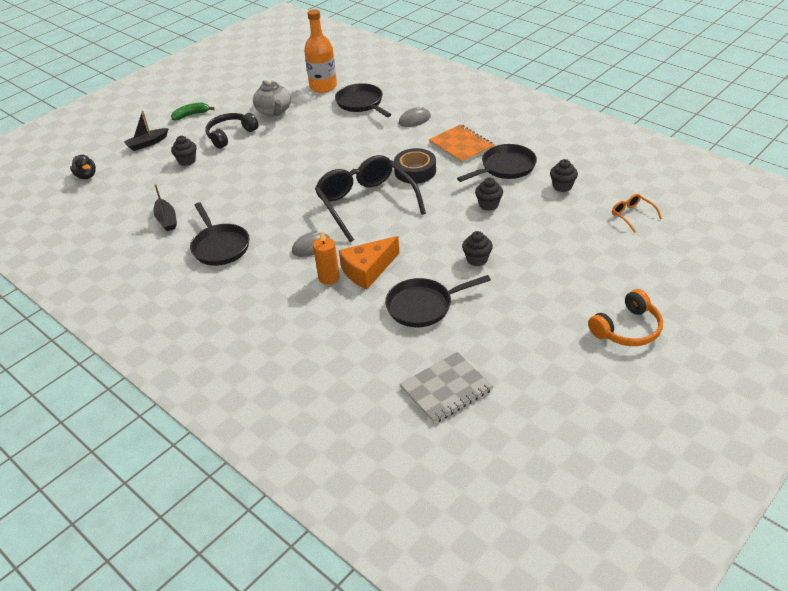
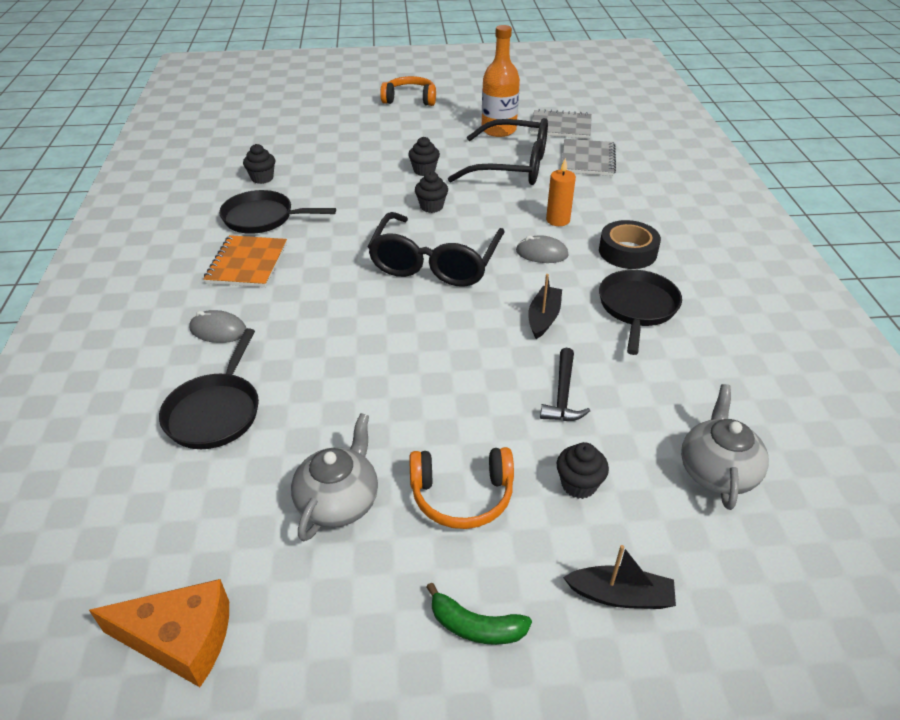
camera: 140 degrees left, 0 degrees up
black duck [70,155,96,179] -> none
black boat [153,184,177,231] -> black boat moved to [528,274,562,339]
black headphones [206,113,258,149] -> orange headphones [409,447,514,529]
orange bottle [304,9,337,93] -> orange bottle moved to [482,25,520,137]
orange cheese [339,236,400,289] -> orange cheese moved to [89,579,229,687]
black pan [385,275,491,328] -> black glasses [448,118,548,185]
black tape [394,148,436,184] -> black tape moved to [599,220,661,269]
black cupcake [475,177,503,211] -> black cupcake moved to [415,171,448,213]
orange glasses [612,194,662,233] -> none
none -> black hammer [540,348,590,421]
none -> grey notebook [562,139,616,176]
none -> grey teapot [681,384,769,510]

